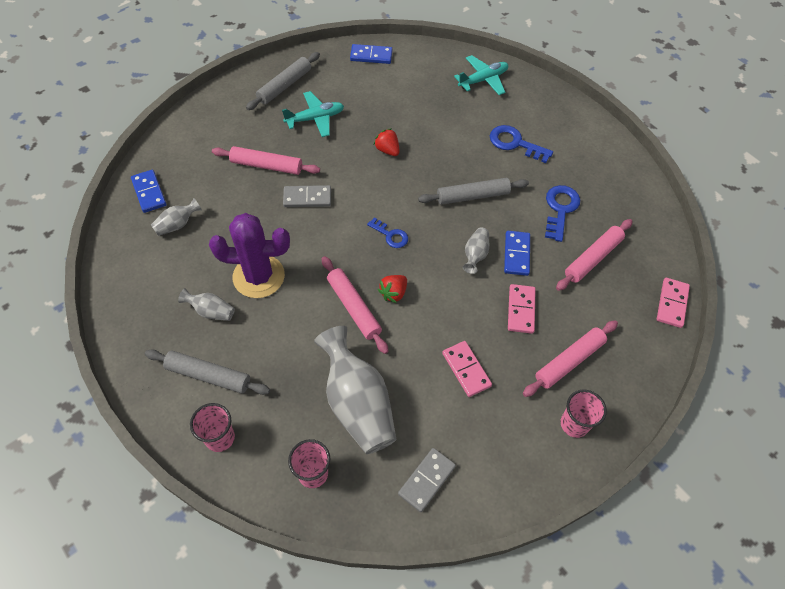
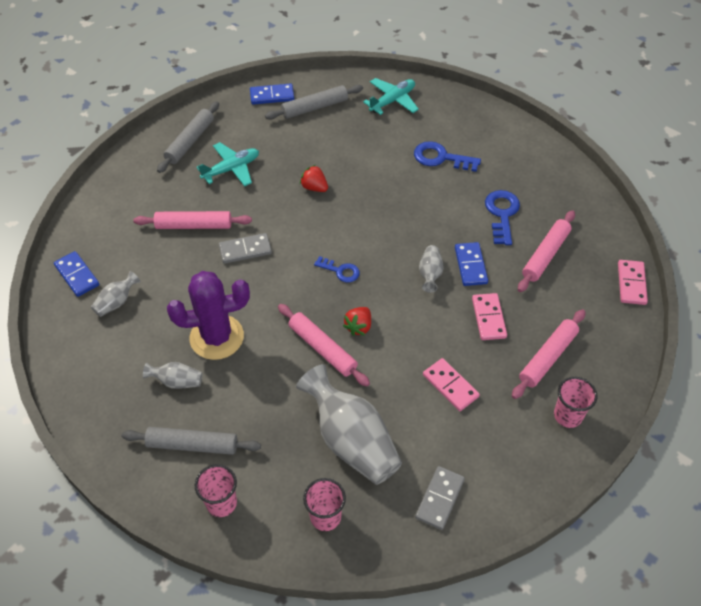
camera: 10 degrees left, 5 degrees down
grey rolling pin [418,178,529,205] -> grey rolling pin moved to [265,85,363,120]

